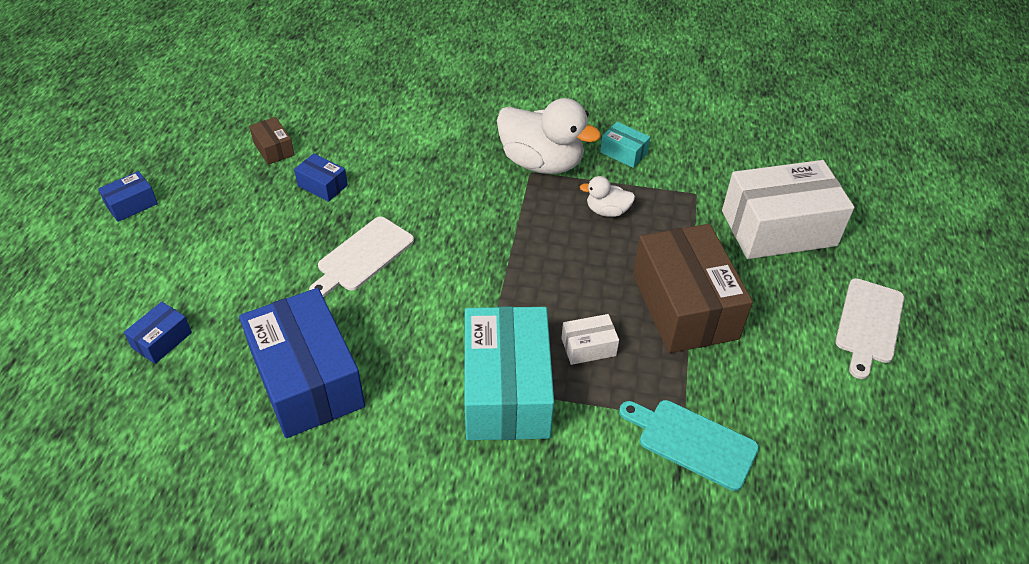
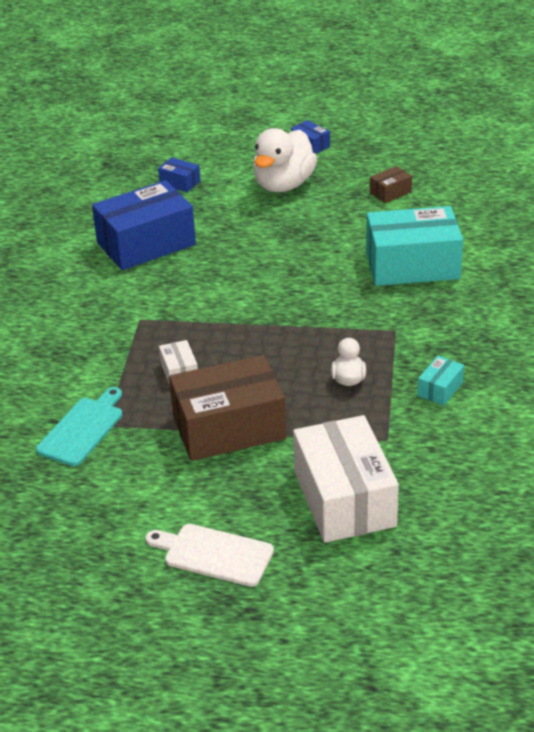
camera: 90 degrees right, 10 degrees down
blue box [294,153,348,202] -> none
white cutting board [309,217,414,297] -> none
turquoise box [465,306,554,440] -> turquoise box moved to [366,206,463,286]
white duck [497,98,601,174] -> white duck moved to [253,128,317,192]

